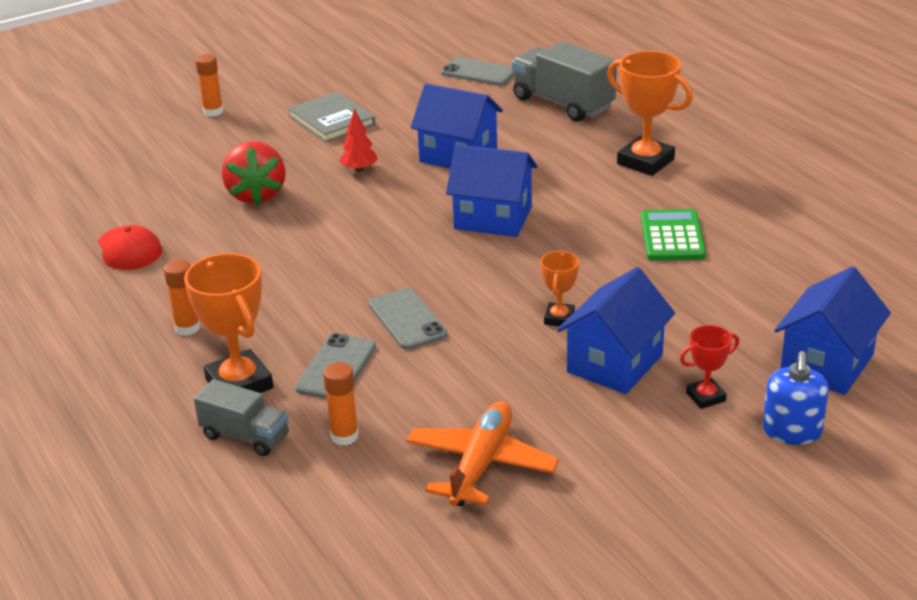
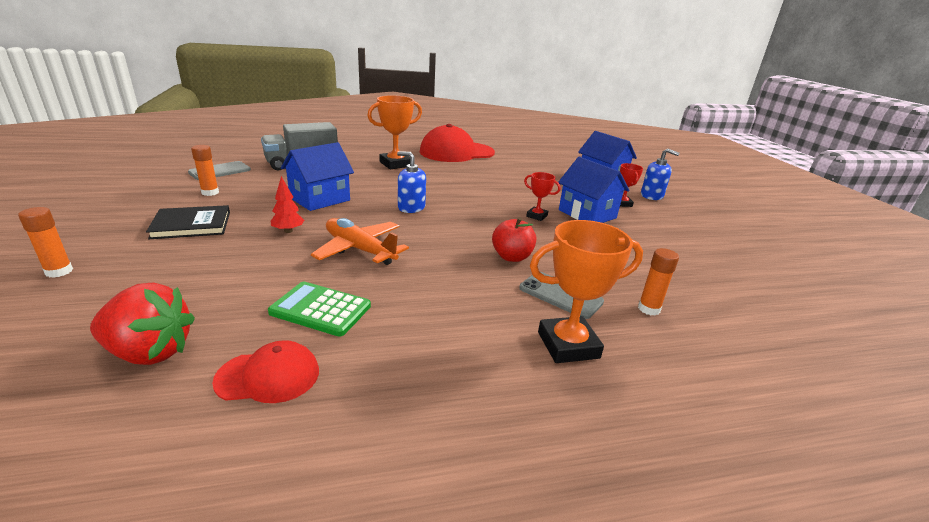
camera: 75 degrees left, 5 degrees down
orange glue stick [164,259,200,336] -> orange glue stick moved to [191,145,219,196]
grey truck [194,379,289,456] -> none
red strawberry [222,141,286,205] -> red strawberry moved to [90,282,195,365]
grey book [288,92,375,143] -> black book [146,205,230,239]
grey phone [369,288,447,350] -> red apple [492,217,536,262]
orange plane [406,401,559,506] -> orange plane moved to [311,218,409,265]
blue house [446,145,537,237] -> blue soap dispenser [397,151,426,213]
orange trophy [541,251,579,326] -> red trophy [524,172,560,221]
green calculator [641,209,706,261] -> green calculator moved to [268,282,371,337]
none -> red cap [420,124,495,162]

